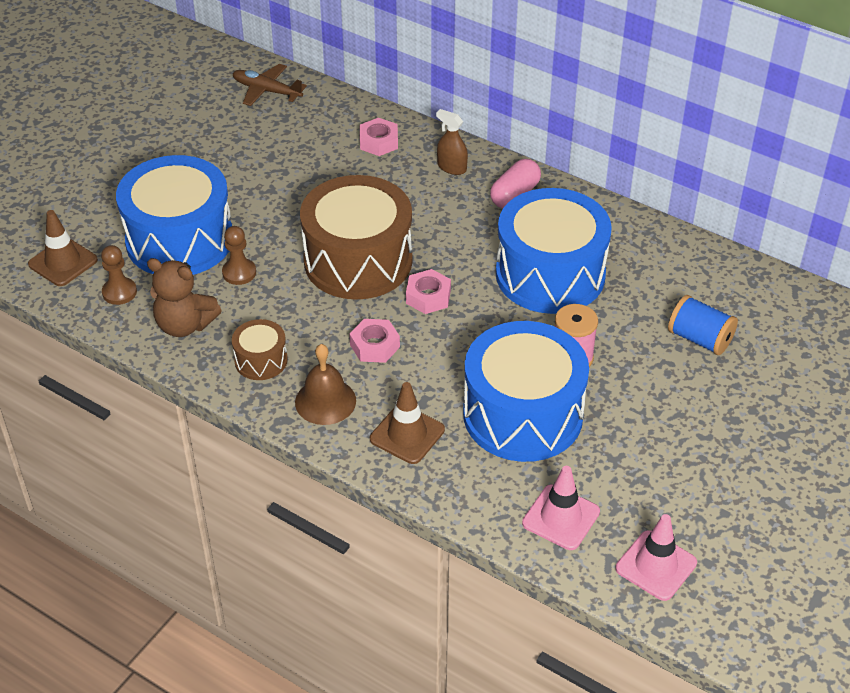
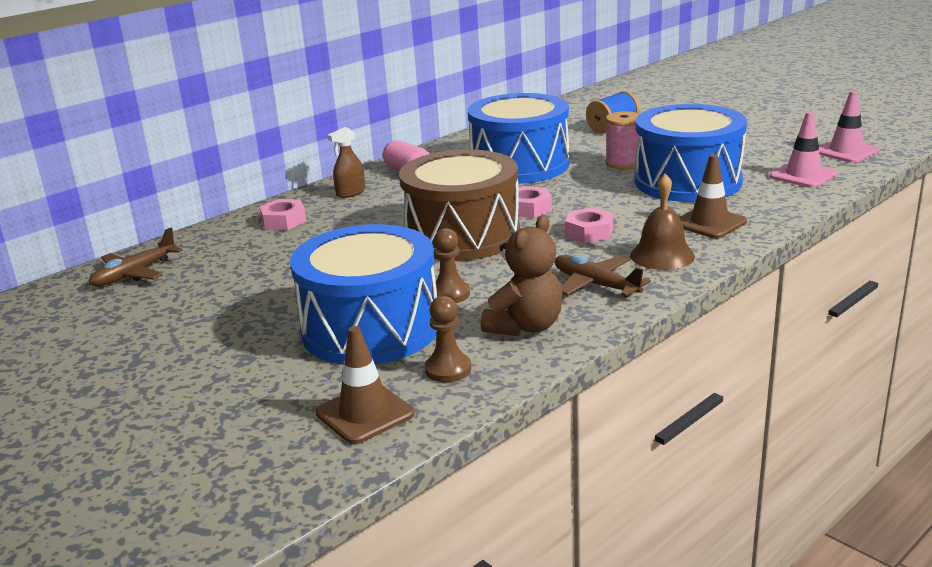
camera: 75 degrees left, 20 degrees down
brown drum [232,319,288,380] -> brown plane [555,255,651,297]

